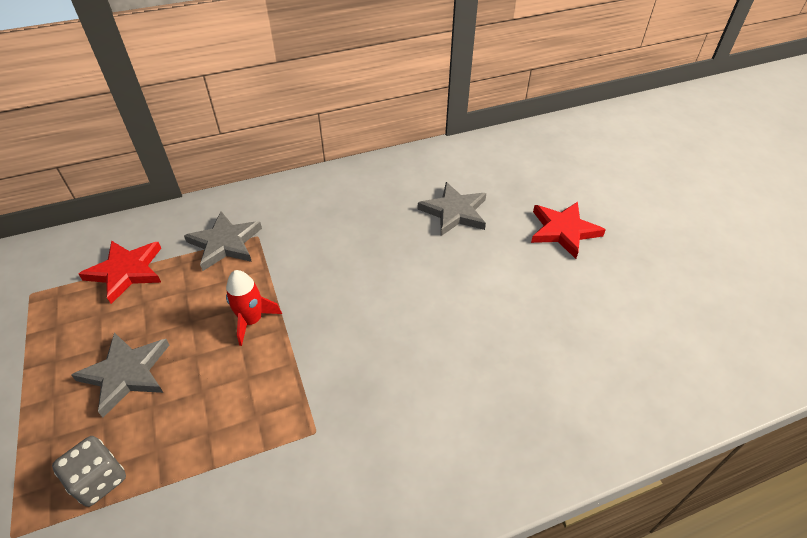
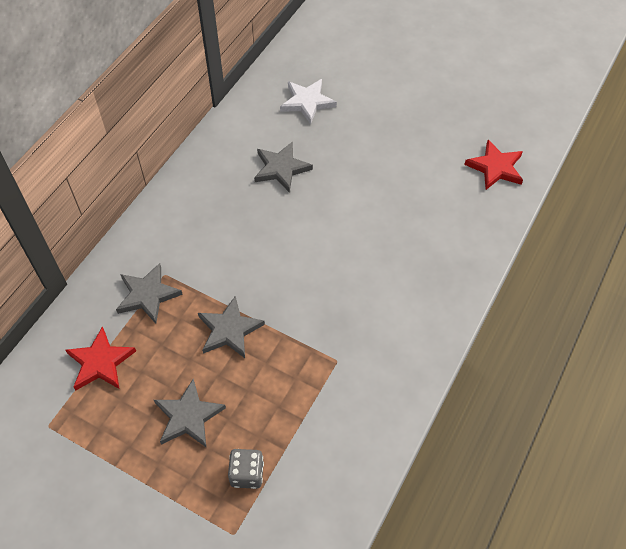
camera: 40 degrees left, 10 degrees up
red rocket [226,270,282,346] -> grey star [198,296,265,358]
red star [531,202,606,259] -> red star moved to [464,140,523,190]
none -> white star [280,79,337,124]

